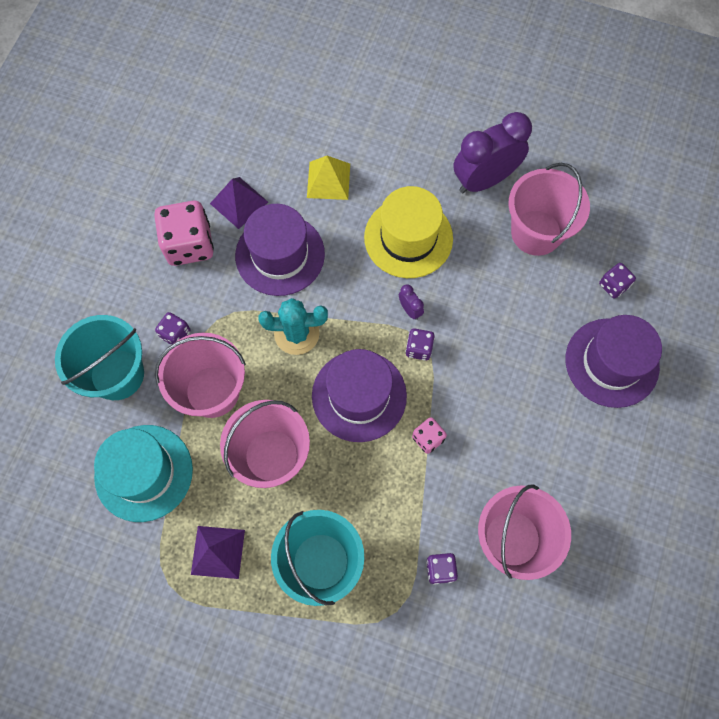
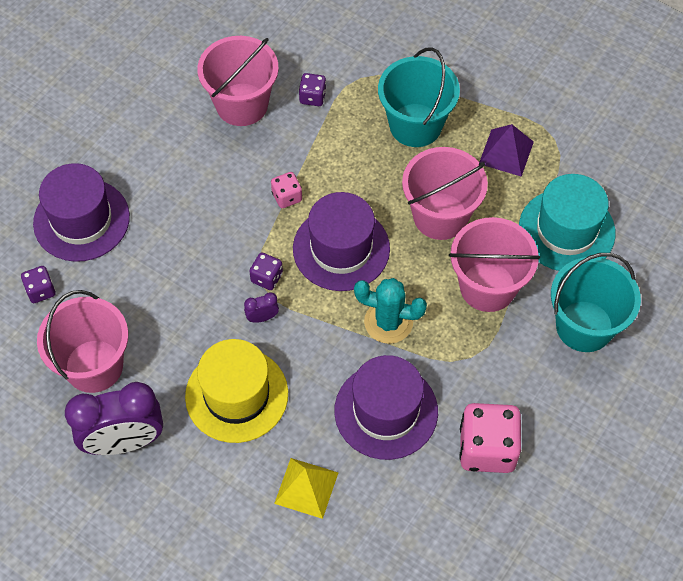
camera: 165 degrees left, 10 degrees down
purple dice [155,312,190,345] -> none
purple pyramid [210,177,268,229] -> none
purple clock [399,284,424,320] -> purple clock turned 90 degrees clockwise [244,292,279,323]

